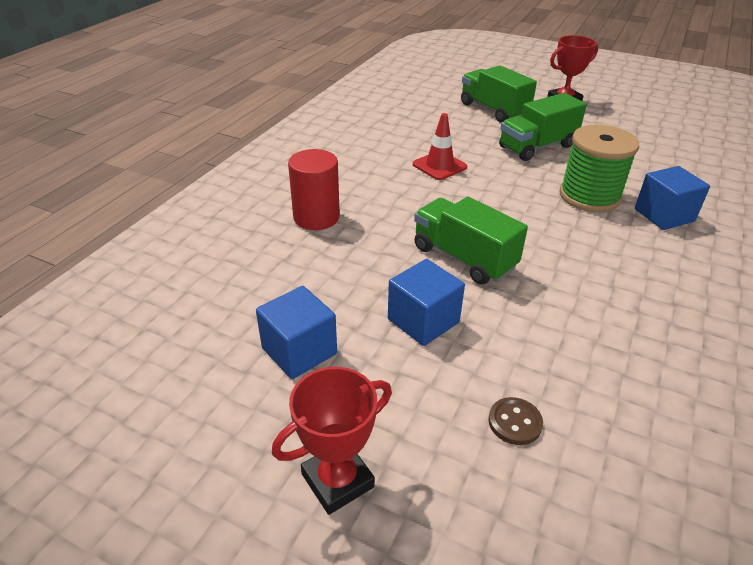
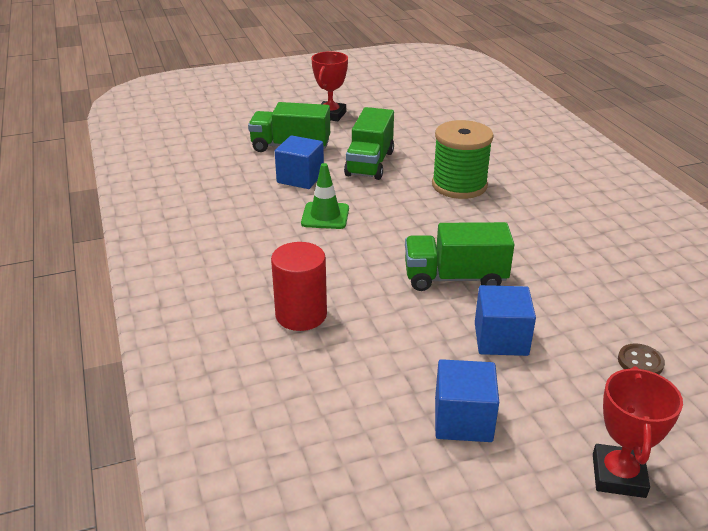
camera: 45 degrees left, 5 degrees down
red traffic cone [413,113,467,180] -> green traffic cone [301,163,349,229]
blue cube [635,166,710,230] -> blue cube moved to [275,135,324,189]

